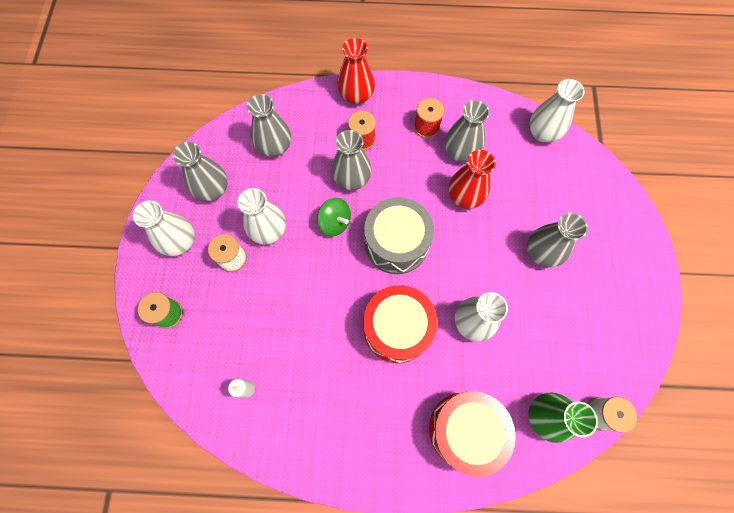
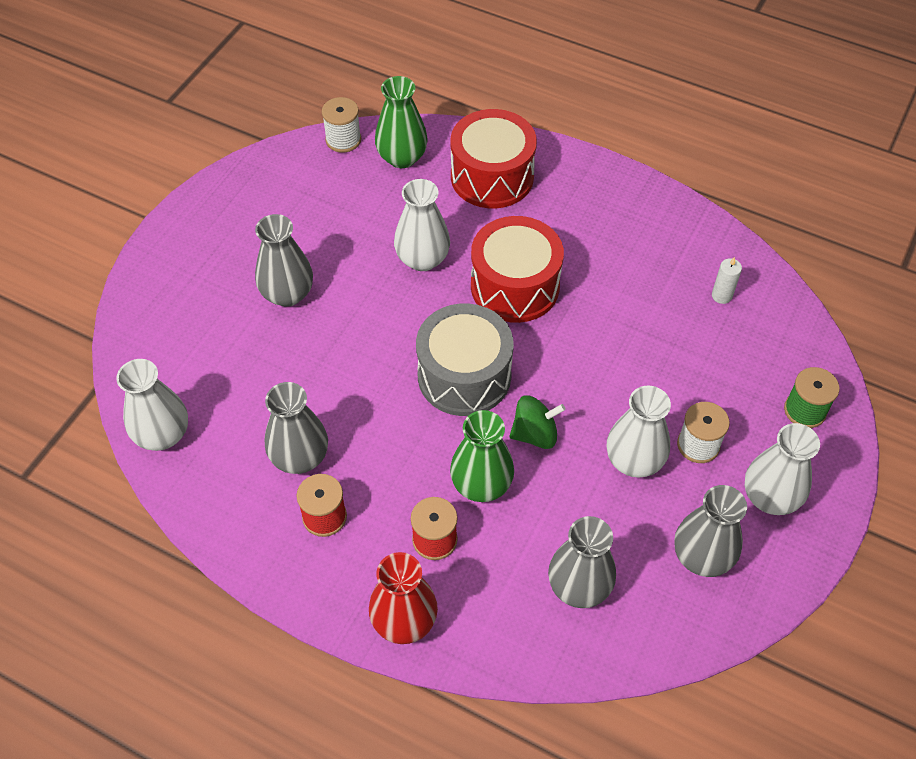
camera: 155 degrees left, 15 degrees down
green spinning top [317,198,351,237] -> green spinning top turned 105 degrees clockwise [510,396,566,449]
grey vase [331,130,372,190] -> green vase [450,410,514,502]
red vase [449,150,496,209] -> none

